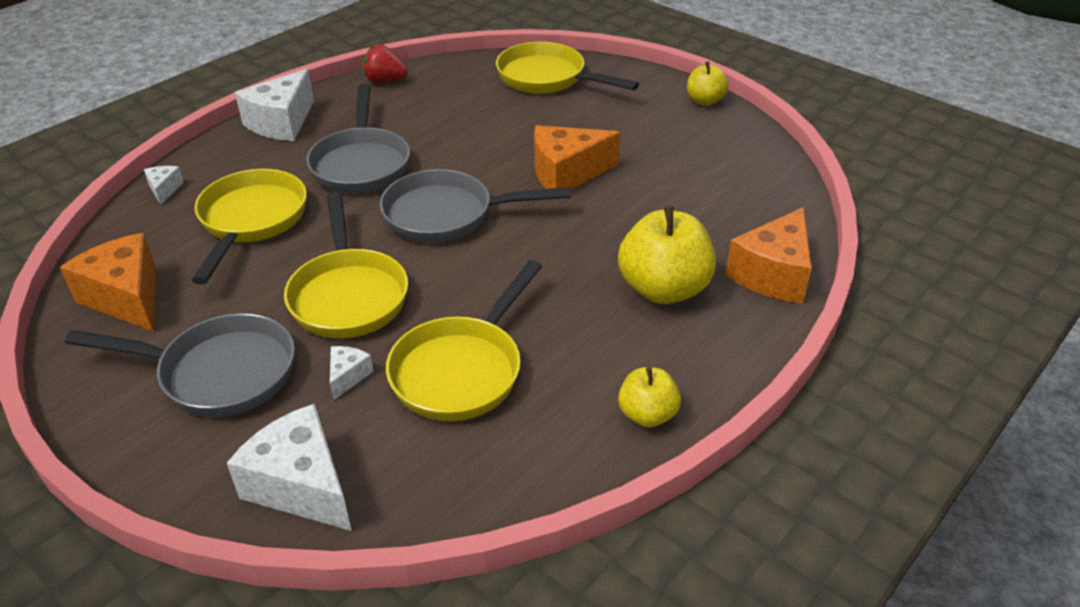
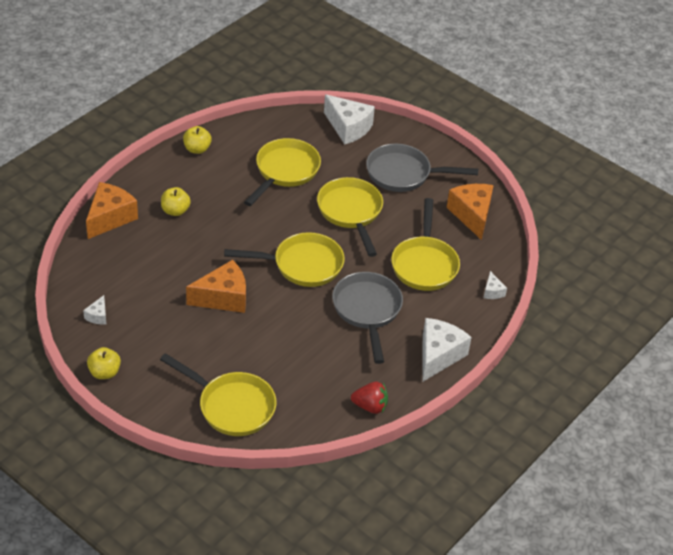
camera: 175 degrees right, 5 degrees up
orange cheese [60,233,156,331] -> orange cheese turned 150 degrees counterclockwise [447,184,494,240]
white cheese [330,346,374,400] -> white cheese moved to [83,295,106,325]
grey pan [380,169,570,243] -> yellow pan [224,232,345,287]
yellow apple [618,205,716,304] -> yellow apple [161,187,191,216], size x0.56

